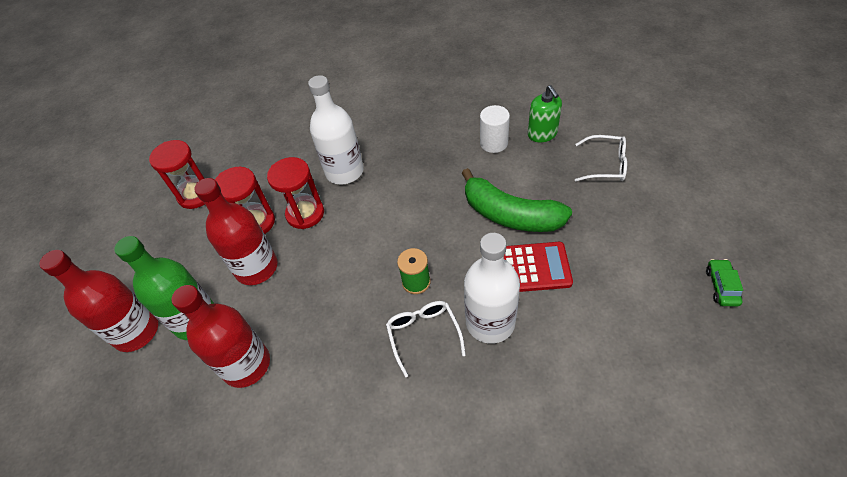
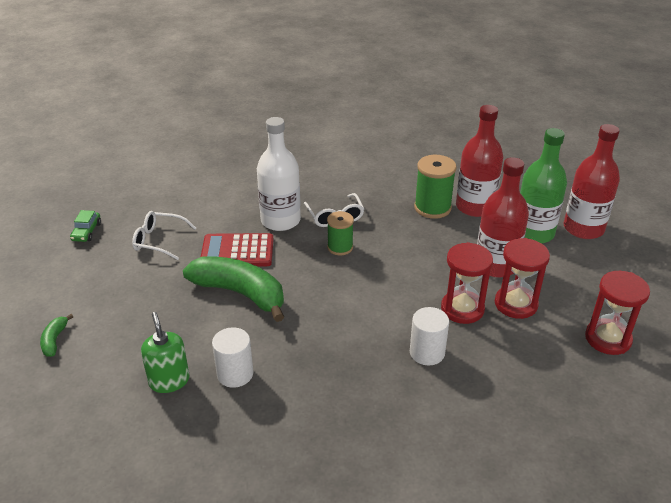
camera: 175 degrees right, 15 degrees down
white bottle [308,75,364,185] -> white cylinder [410,307,449,365]
white glasses [575,135,627,182] -> white glasses moved to [132,211,196,260]
none -> green banana [40,314,73,357]
none -> green spool [414,155,457,219]

